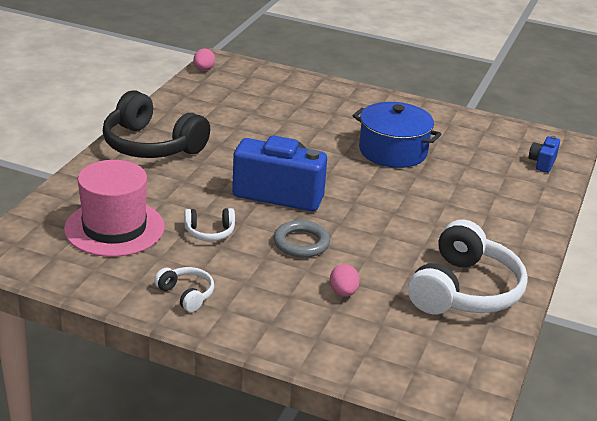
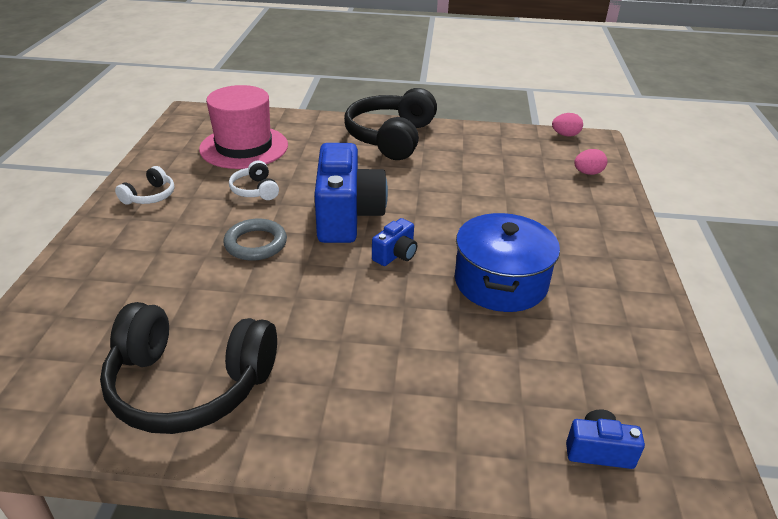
camera: 75 degrees right, 5 degrees up
pink egg [330,264,360,297] -> pink egg moved to [574,149,608,175]
white headphones [408,220,528,314] -> black headphones [100,302,277,434]
none -> blue camera [372,218,417,266]

